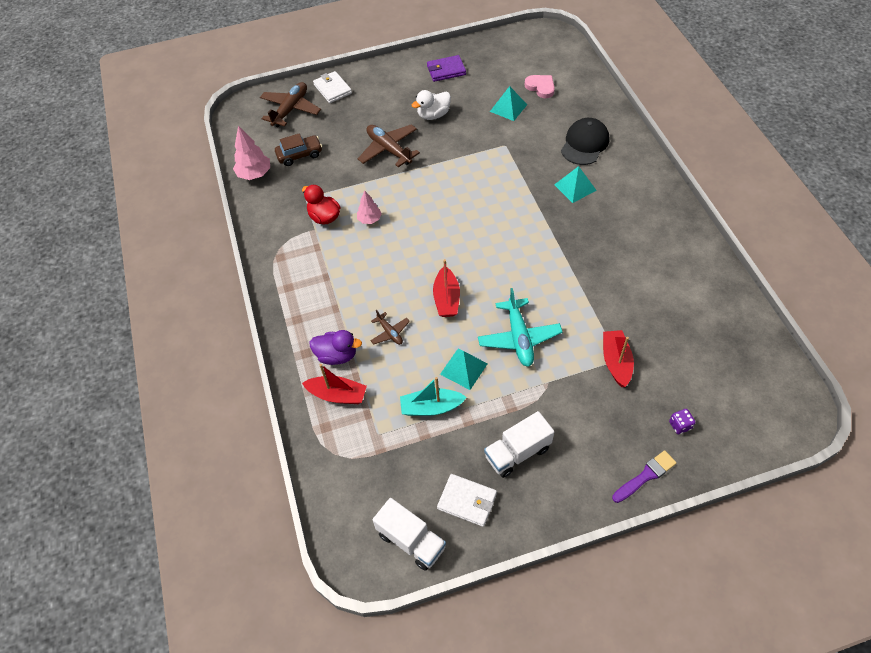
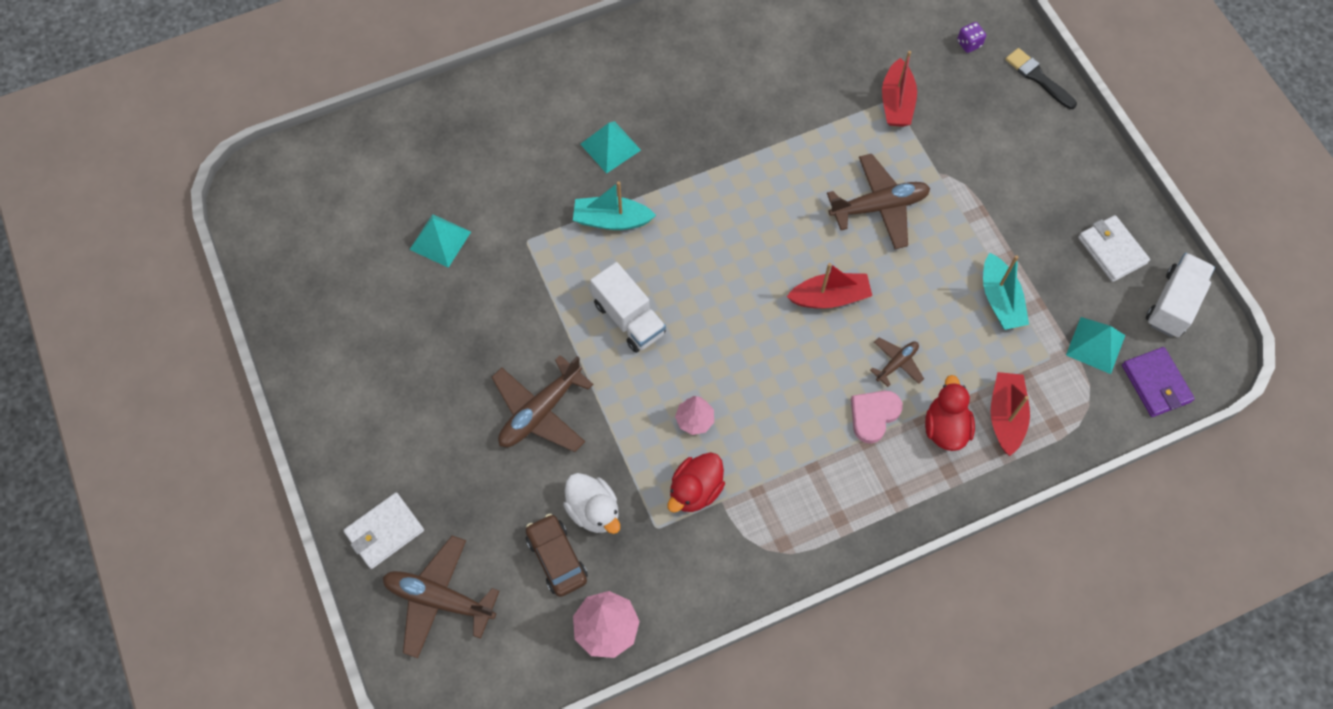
camera: 100 degrees left, 10 degrees up
purple duck [310,330,362,365] -> red duck [925,375,975,451]
white duck [412,90,451,120] -> white duck moved to [563,473,620,534]
purple wallet [427,55,466,82] -> purple wallet moved to [1122,347,1195,417]
white wallet [437,474,497,527] -> white wallet turned 45 degrees counterclockwise [1078,215,1150,282]
turquoise pyramid [440,349,488,390] -> turquoise pyramid moved to [1066,317,1125,374]
turquoise plane [478,288,563,367] -> brown plane [827,154,930,249]
white truck [484,411,554,478] -> white truck moved to [590,262,666,353]
pink heart [525,75,555,98] -> pink heart moved to [851,391,903,444]
black cap [561,118,609,165] -> none
red boat [603,330,634,387] -> red boat turned 75 degrees counterclockwise [882,51,917,127]
purple brush [612,450,677,503] -> black brush [1005,48,1077,109]
none -> turquoise boat [573,182,656,230]

